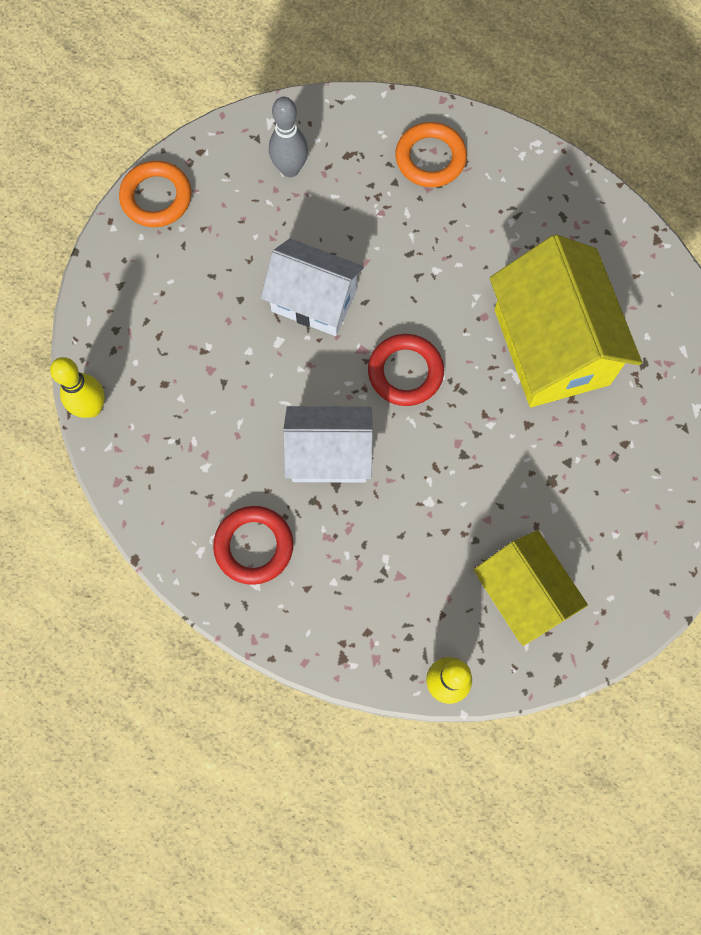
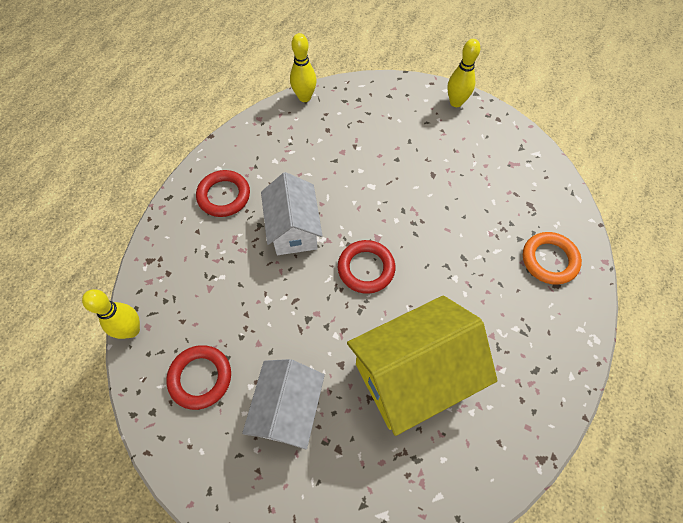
camera: 80 degrees right, 10 degrees down
orange ring [119,161,192,227] -> yellow bowling pin [448,39,480,107]
white house [261,239,364,336] -> white house moved to [242,359,325,449]
grey bowling pin [269,97,308,177] -> none
yellow house [474,530,588,646] -> red ring [166,345,231,410]

